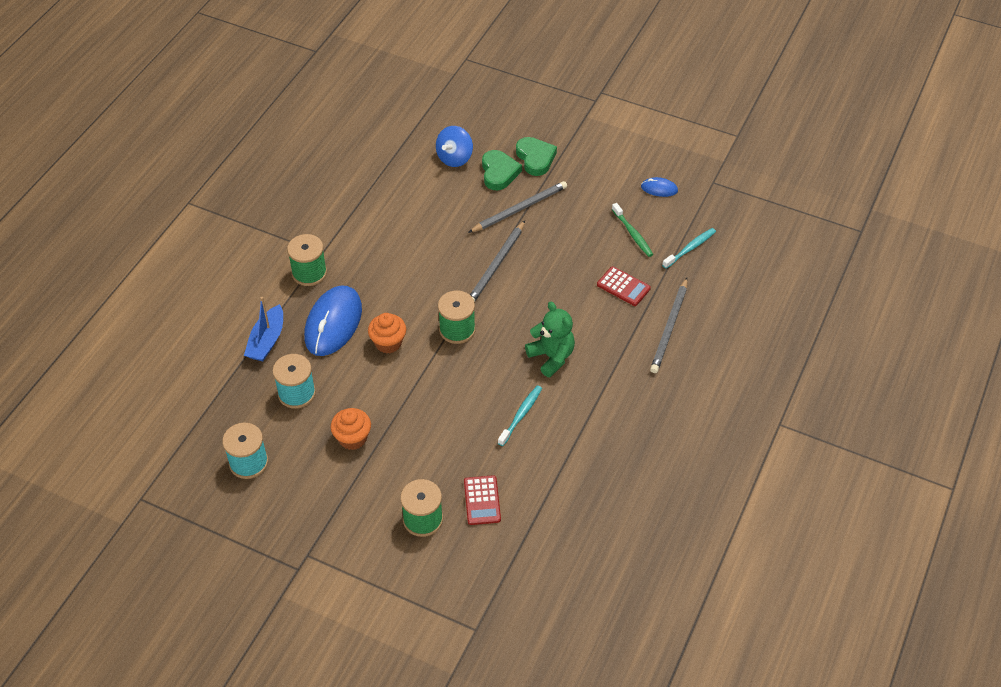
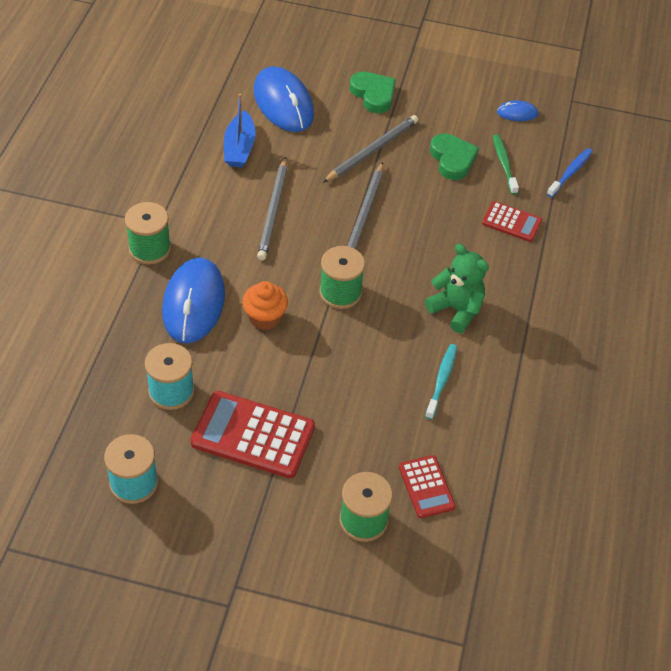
camera: 15 degrees left, 0 degrees up
blue boat [244,297,283,361] -> blue boat moved to [224,94,255,167]
orange cupcake [331,408,371,450] -> red calculator [191,391,315,478]
blue spinning top [436,126,473,167] -> blue mouse [254,66,314,132]
green heart [482,150,522,190] -> green heart moved to [430,134,479,180]
green toothbrush [612,203,653,257] -> green toothbrush turned 150 degrees counterclockwise [493,134,519,195]
grey pencil [650,278,687,373] -> grey pencil moved to [257,157,287,261]
turquoise toothbrush [662,228,716,269] -> blue toothbrush [547,148,593,197]

